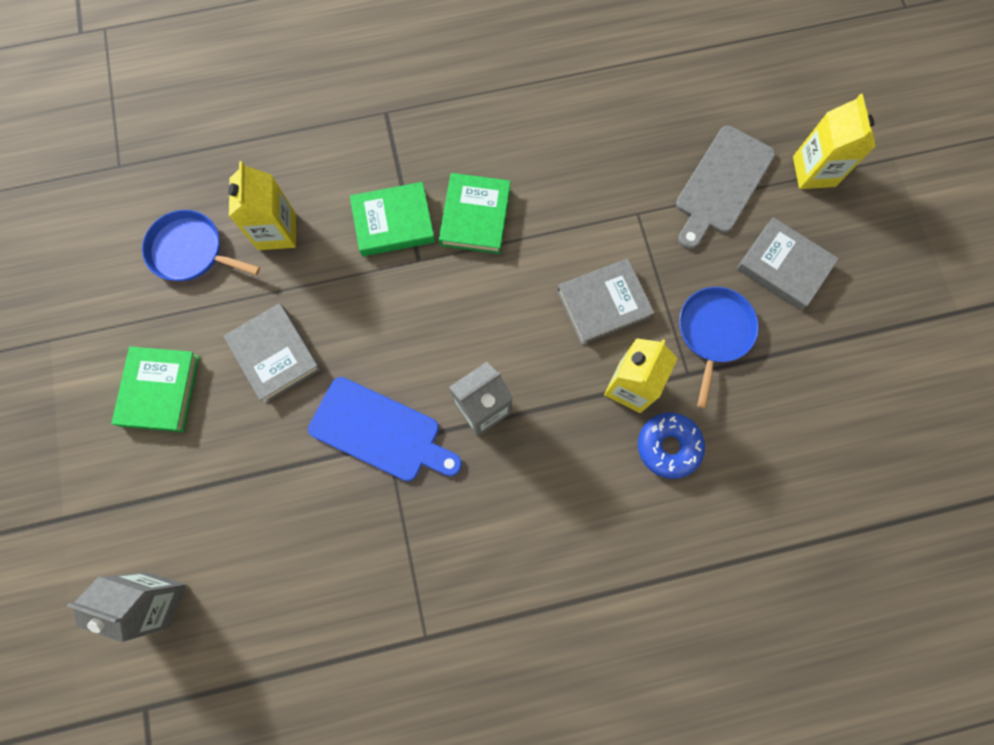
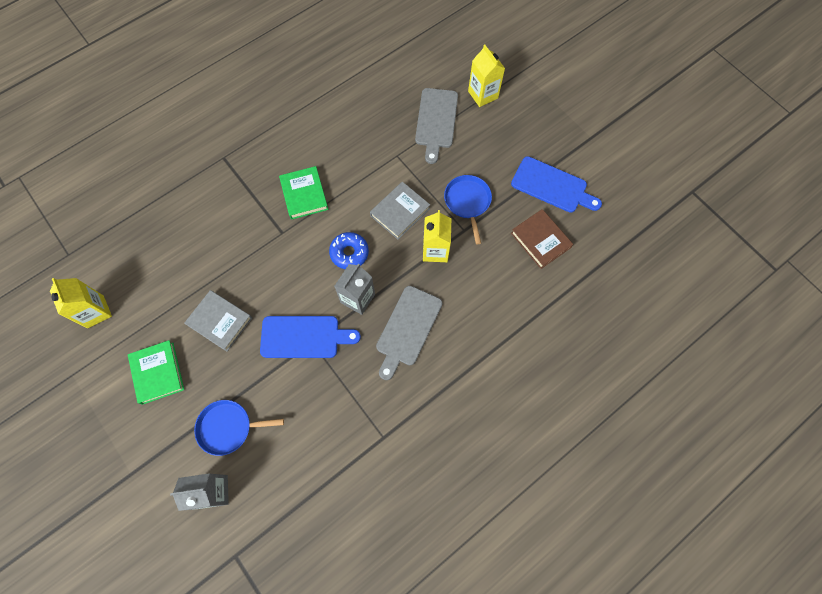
camera: 25 degrees left, 5 degrees down
blue pan [142,210,260,281] -> blue pan moved to [194,400,284,456]
yellow carton [228,161,296,250] -> yellow carton moved to [50,278,112,328]
green book [350,182,435,256] -> none
blue donut [638,412,705,479] -> blue donut moved to [329,232,369,269]
grey book [736,217,839,310] -> none
none -> grey cutting board [376,286,443,380]
none -> blue cutting board [511,156,602,213]
none -> brown book [511,209,573,269]

